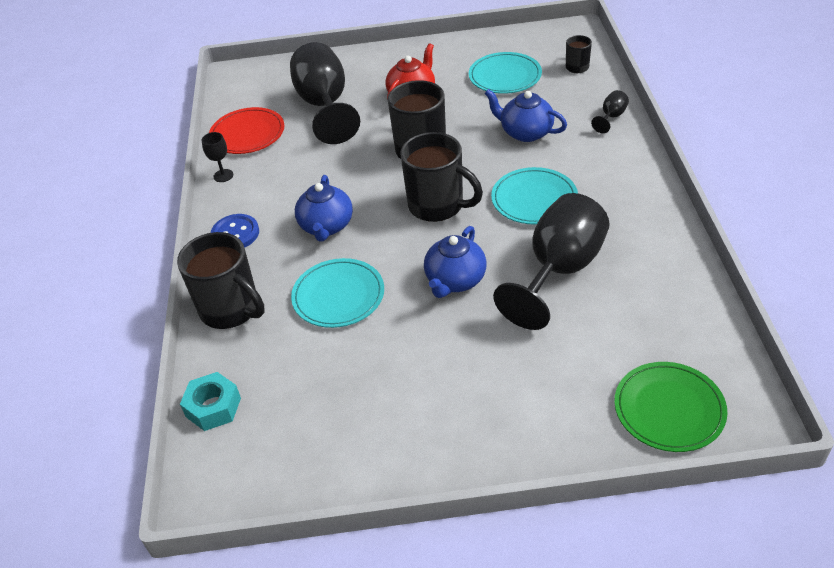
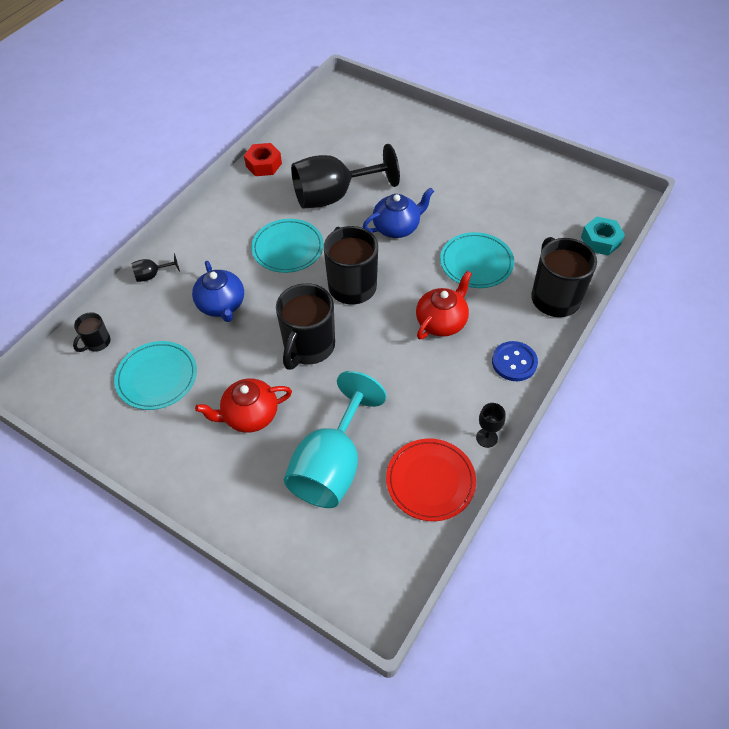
camera: 145 degrees left, 10 degrees up
black goblet [290,42,360,144] -> turquoise goblet [284,371,387,508]
blue teapot [295,175,353,242] -> red teapot [416,271,472,339]
green plate [614,362,727,452] -> none
none -> red nut [244,143,282,176]

